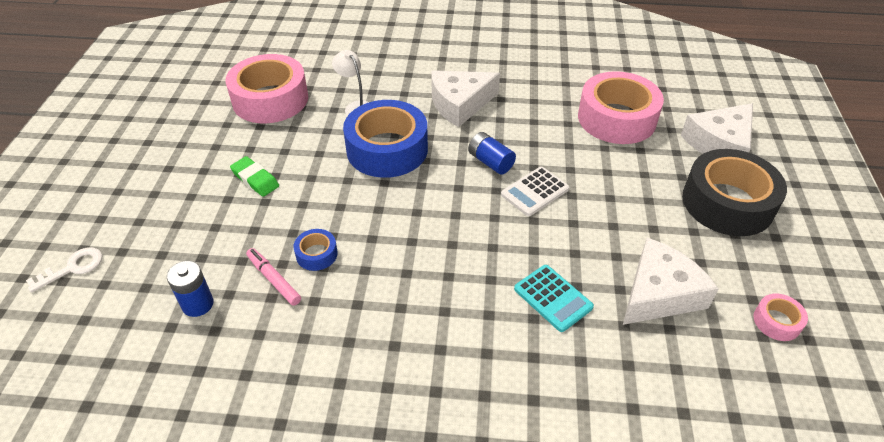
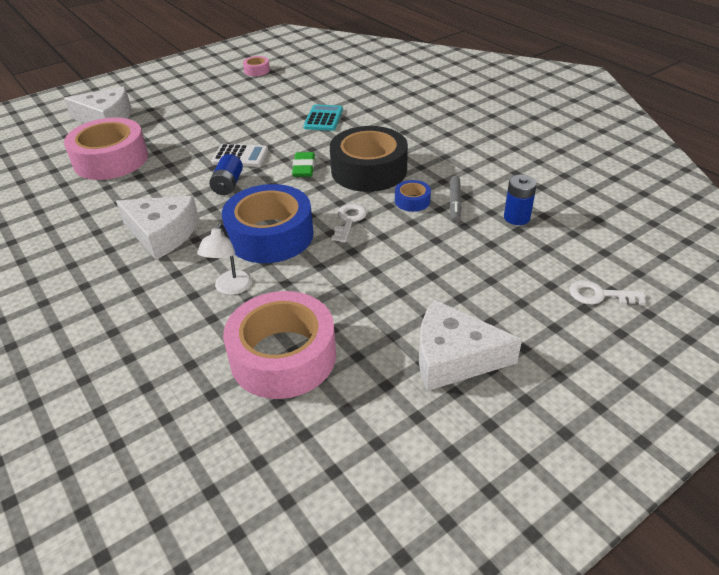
camera: 130 degrees left, 5 degrees down
green eraser [230,156,279,197] -> green eraser moved to [292,152,315,177]
pink marker [246,248,301,306] -> grey marker [450,176,462,223]
white cheese [623,238,719,325] -> white cheese moved to [419,300,522,391]
black tape [682,149,787,236] -> black tape moved to [330,126,408,192]
none -> white key [331,204,367,243]

